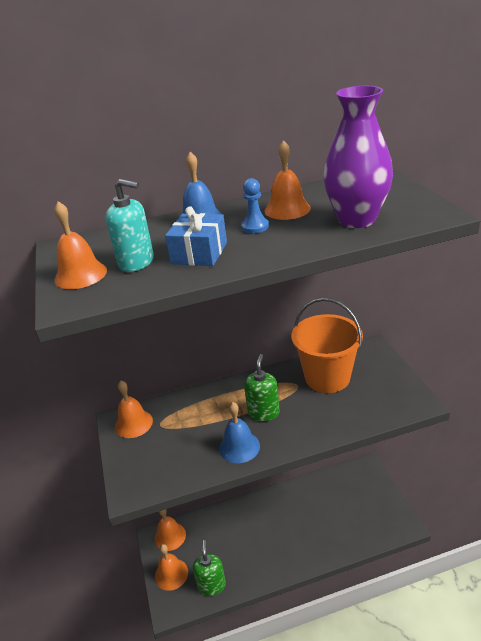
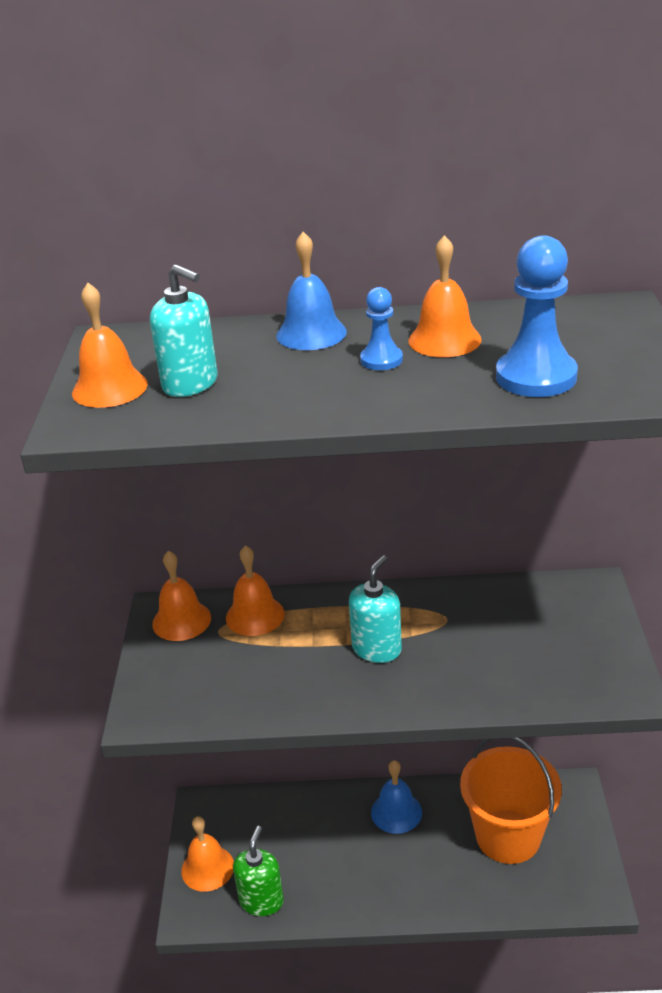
camera: 15 degrees right, 0 degrees up
orange bell [155,509,186,551] -> orange bell moved to [226,545,285,636]
blue gift [165,206,227,266] -> none
blue bell [219,402,260,463] -> blue bell moved to [371,760,422,834]
green soap dispenser [244,354,280,421] -> turquoise soap dispenser [349,555,402,663]
orange bucket [292,298,363,393] -> orange bucket moved to [460,738,562,864]
purple vase [323,86,393,228] -> blue pawn [496,235,578,397]

